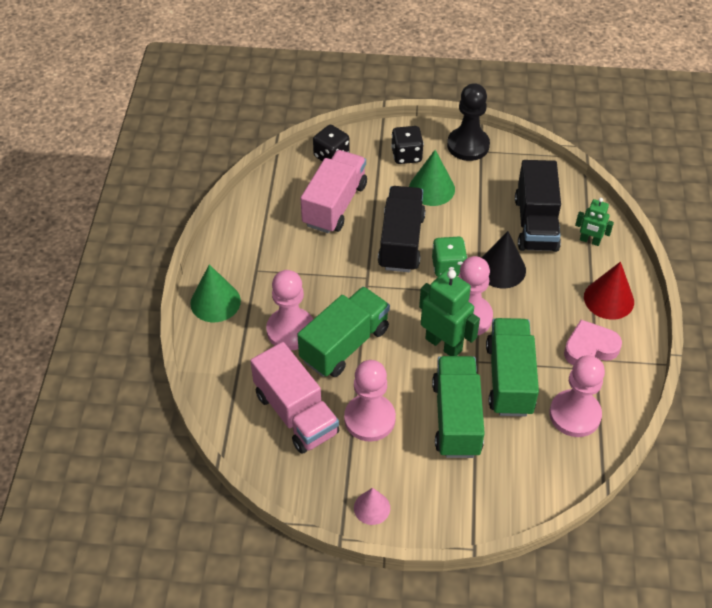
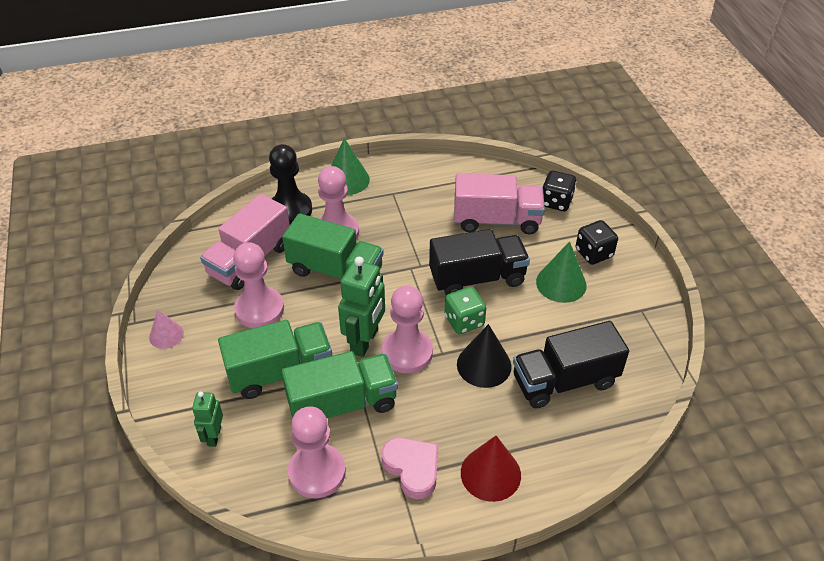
camera: 70 degrees right, 5 degrees down
black pawn [447,83,490,161] -> black pawn moved to [269,144,312,224]
green robot [575,198,614,246] -> green robot moved to [192,392,223,447]

